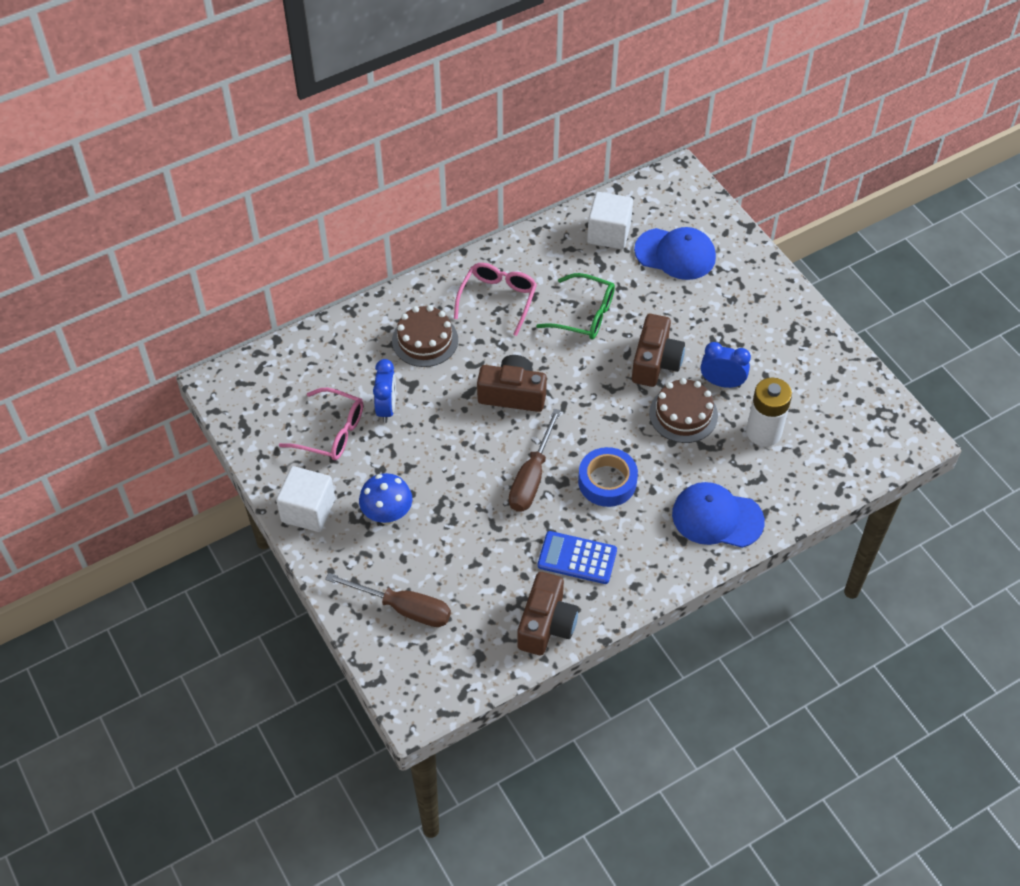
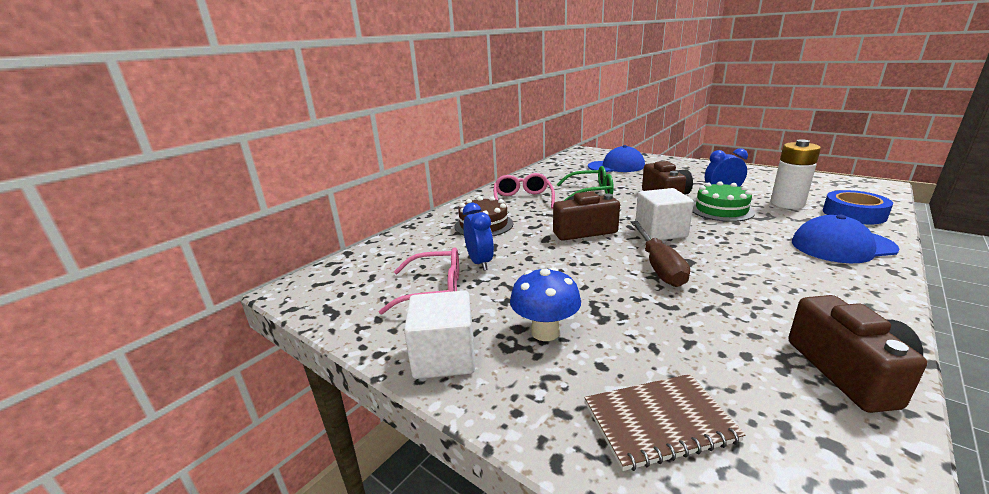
camera: 20 degrees left, 30 degrees down
brown screwdriver [325,573,451,627] -> brown notebook [585,374,746,471]
blue calculator [538,531,617,584] -> none
blue tape [578,447,638,507] -> blue tape moved to [823,190,893,225]
white cube [587,192,633,249] -> white cube moved to [635,188,694,240]
brown cake [649,378,718,443] -> green cake [692,181,755,222]

